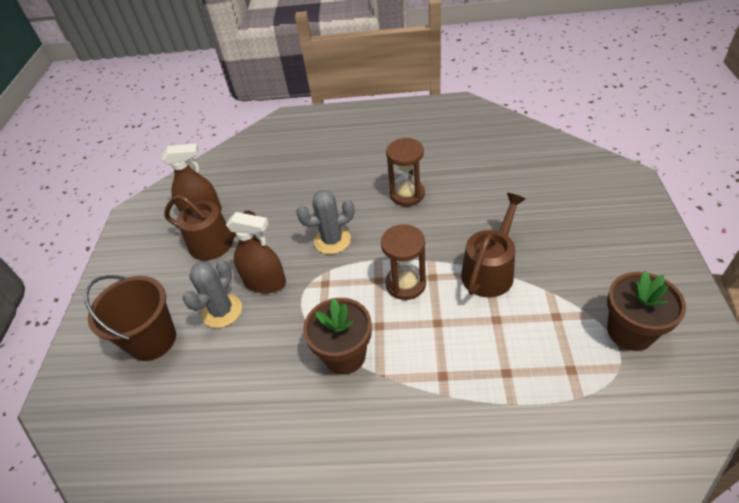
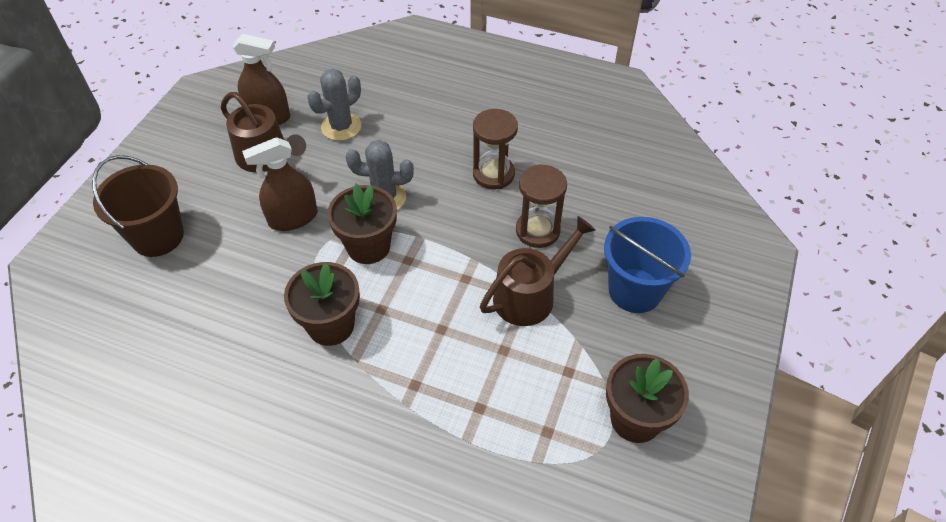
camera: 15 degrees right, 5 degrees up
grey cactus [182,260,242,328] -> grey cactus moved to [307,69,361,141]
brown spray bottle [226,212,286,293] -> brown spray bottle turned 120 degrees clockwise [242,137,318,231]
brown hourglass [381,224,426,300] -> brown hourglass moved to [516,164,567,248]
none -> brown flower pot [327,184,397,264]
none -> blue bucket [604,217,691,313]

